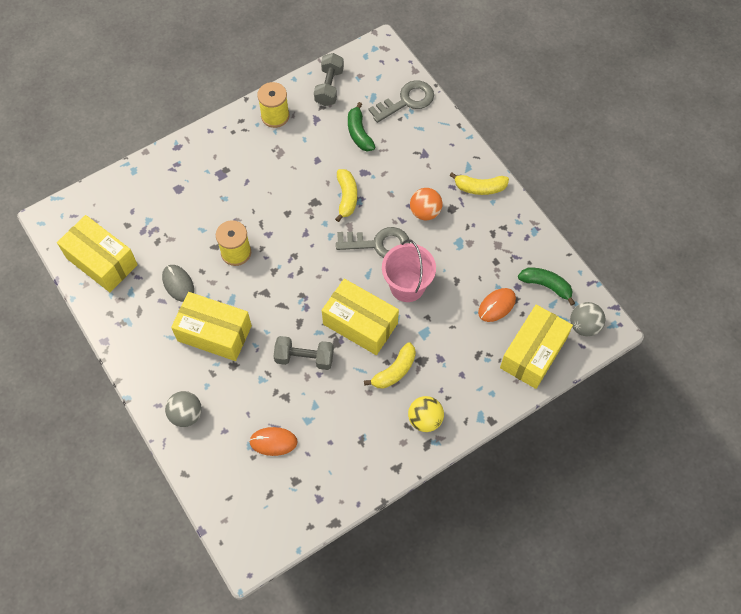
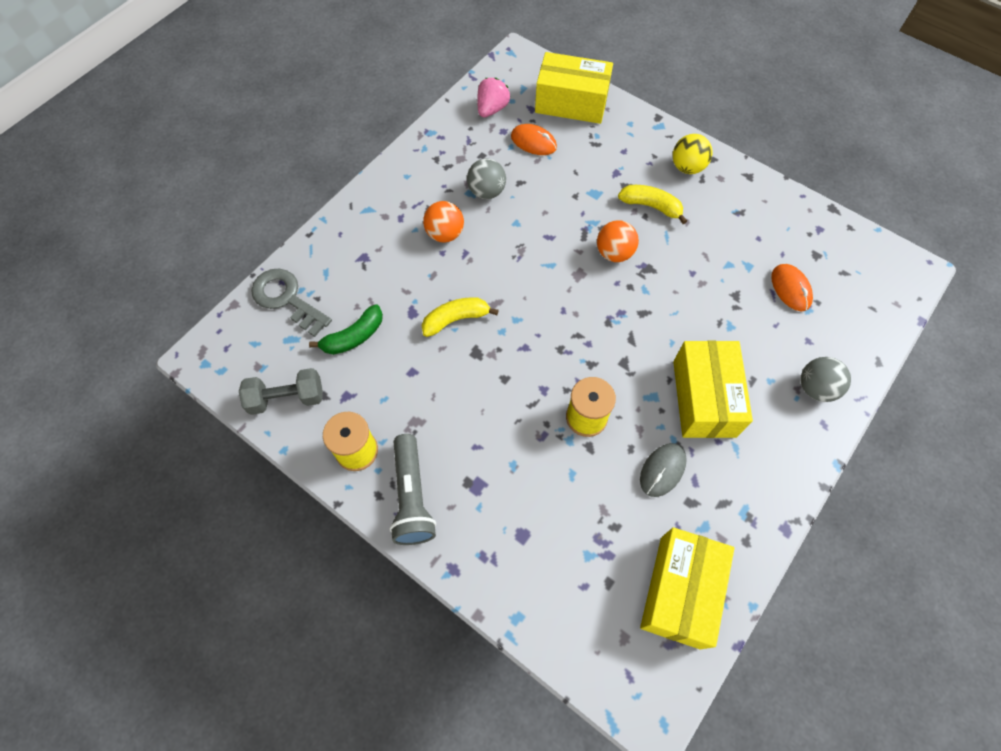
camera: 110 degrees left, 0 degrees up
grey dumbbell [274,336,334,370] -> none
yellow box [322,279,399,355] -> orange ball [597,220,639,262]
grey key [336,227,410,258] -> none
pink bucket [382,239,436,302] -> none
yellow banana [449,172,509,195] -> none
green banana [518,268,575,306] -> pink strawberry [477,78,510,117]
grey ball [570,302,605,336] -> grey ball moved to [467,158,506,199]
none -> grey flashlight [389,434,436,545]

